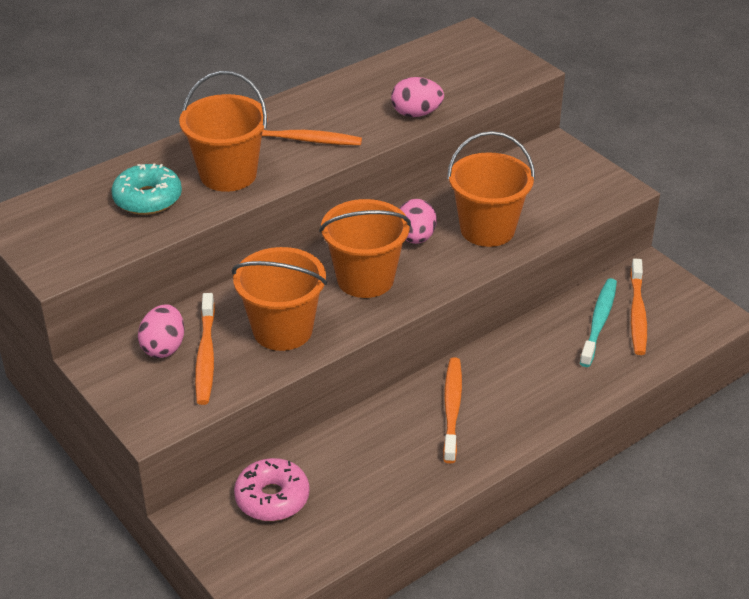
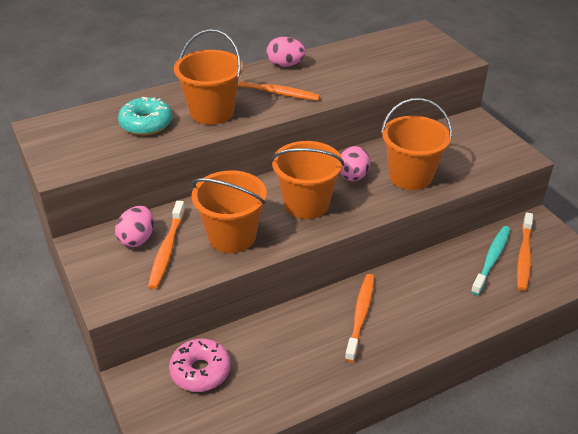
camera: 10 degrees right, 0 degrees up
pink egg [391,77,444,117] -> pink egg moved to [266,37,306,67]

